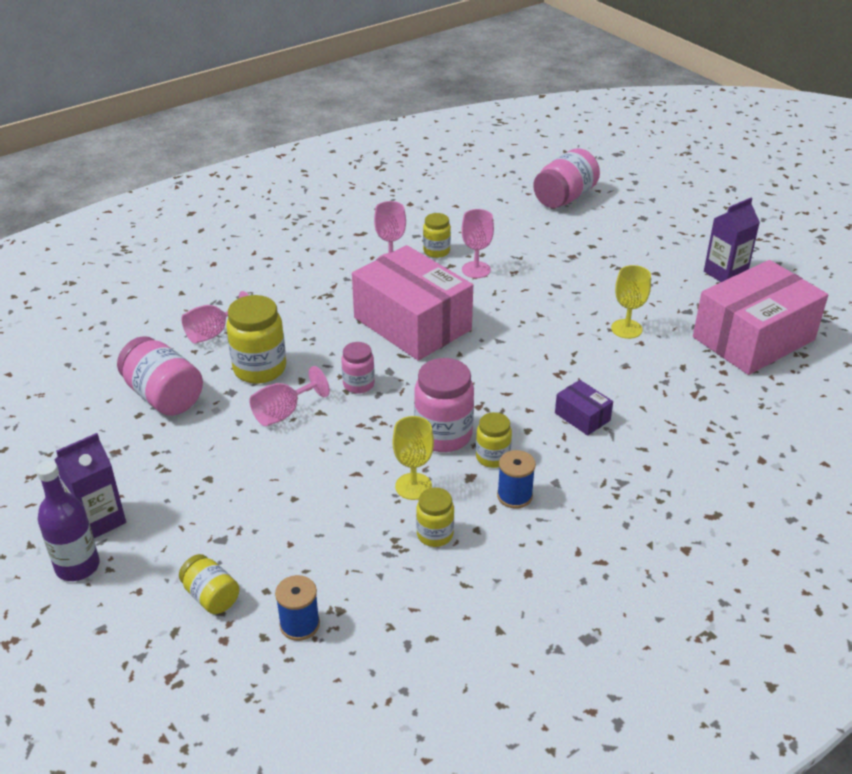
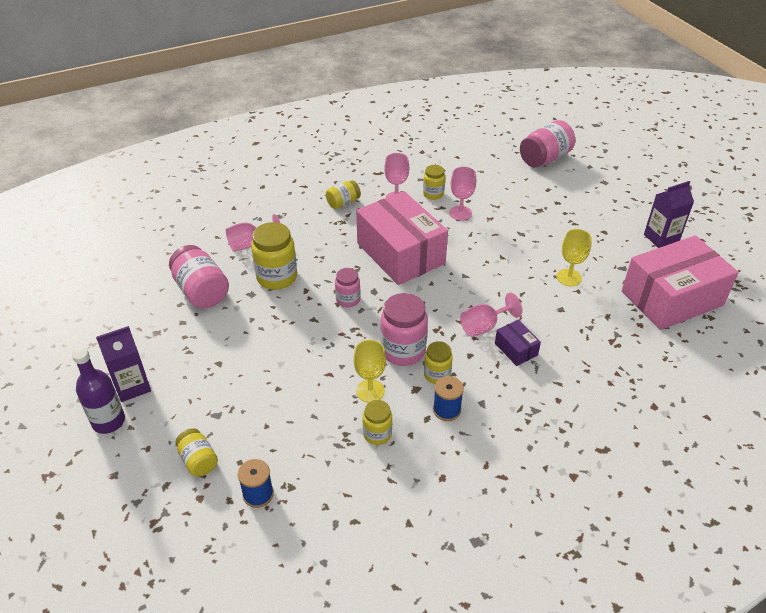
camera: 10 degrees right, 5 degrees up
pink goblet [249,366,330,426] -> pink goblet moved to [460,293,522,337]
none -> yellow jar [326,180,361,209]

